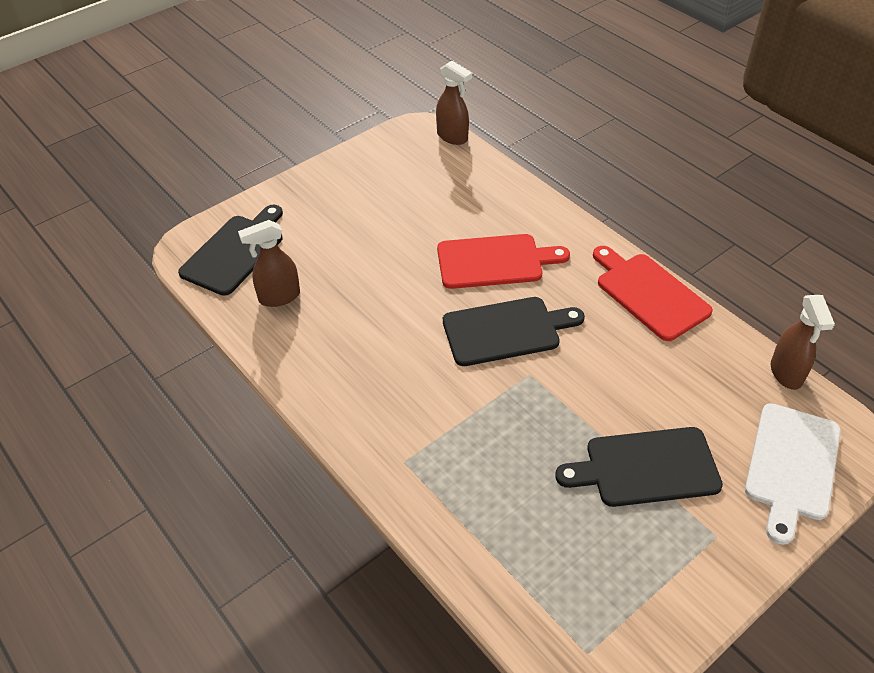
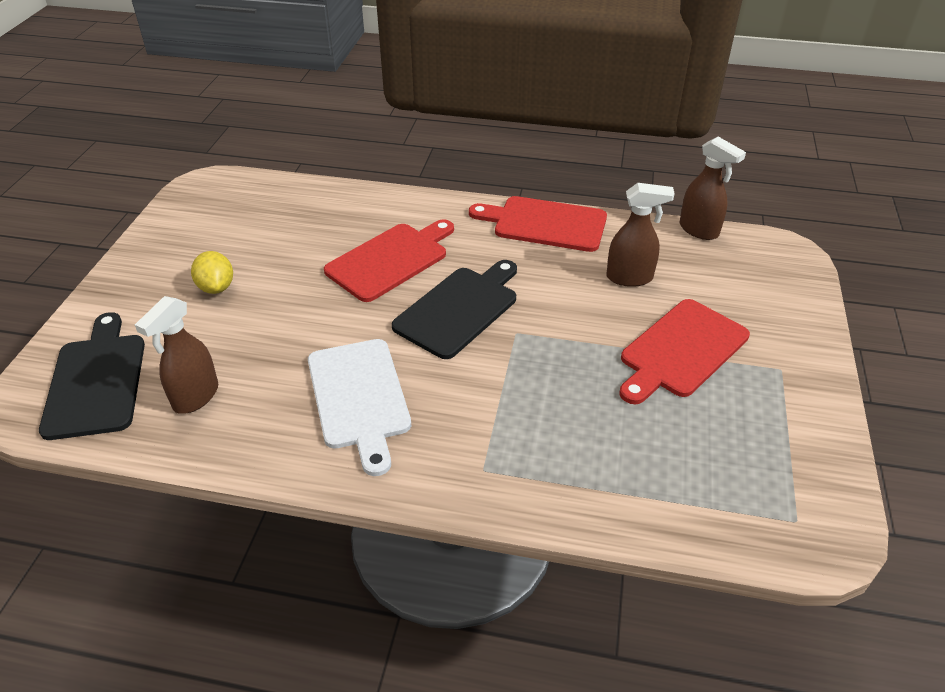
camera: 40 degrees left, 5 degrees down
brown spray bottle [436,60,472,145] -> brown spray bottle moved to [606,183,675,287]
black cutting board [555,427,723,507] -> red cutting board [619,299,750,404]
white cutting board [745,403,841,545] -> white cutting board moved to [308,339,411,476]
none -> yellow lemon [191,251,233,294]

